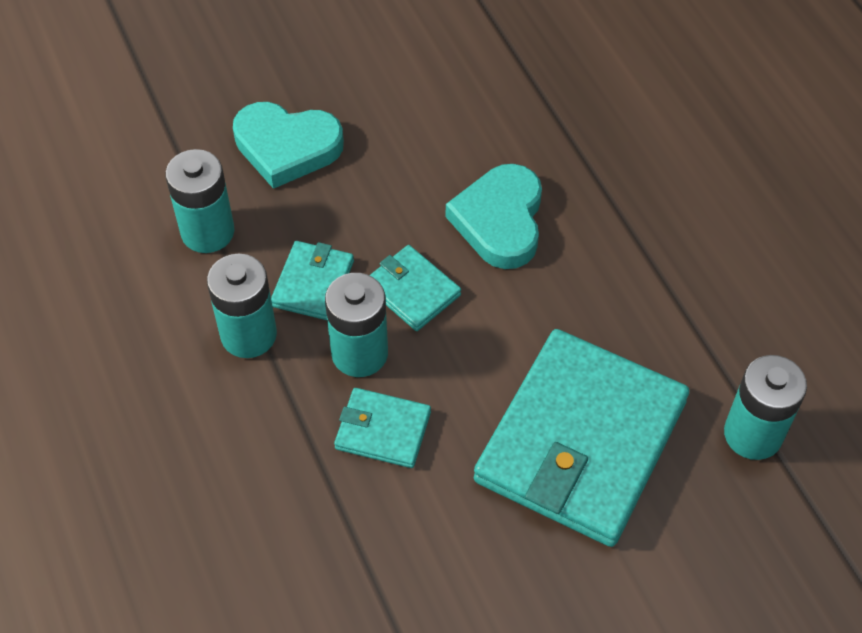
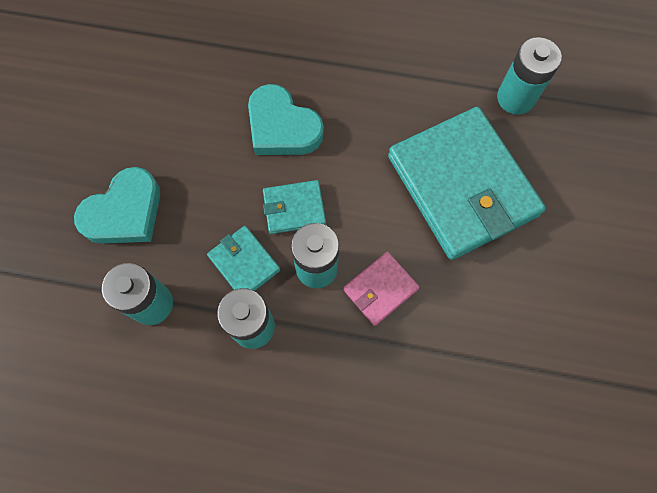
camera: 55 degrees left, 15 degrees up
turquoise wallet [334,388,431,468] -> pink wallet [343,252,420,326]

